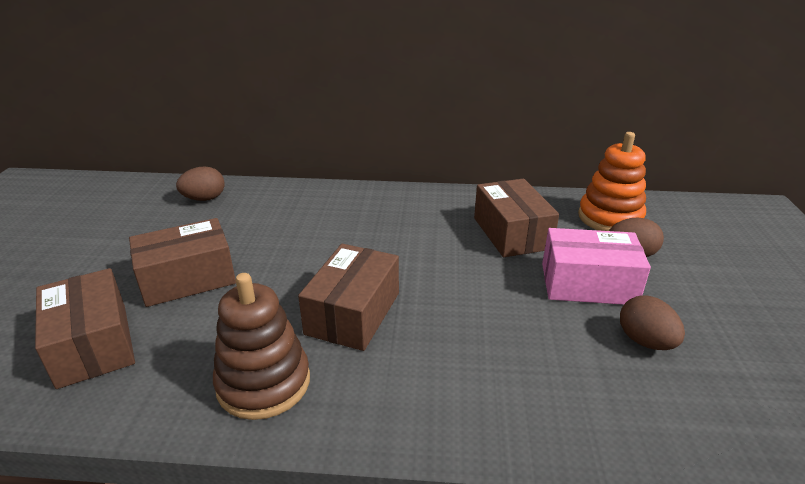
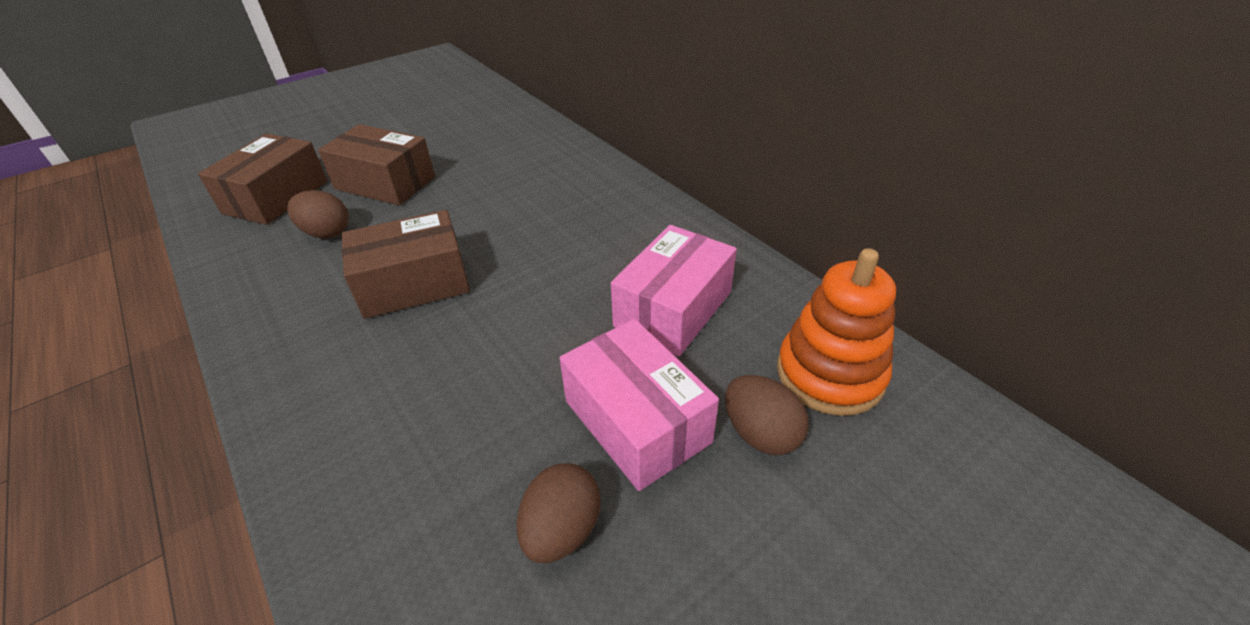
camera: 50 degrees right, 10 degrees up
brown egg [176,166,225,201] -> brown egg moved to [287,190,349,239]
brown stacking toy [213,273,310,420] -> none
brown box [474,179,559,257] -> pink box [611,225,737,356]

